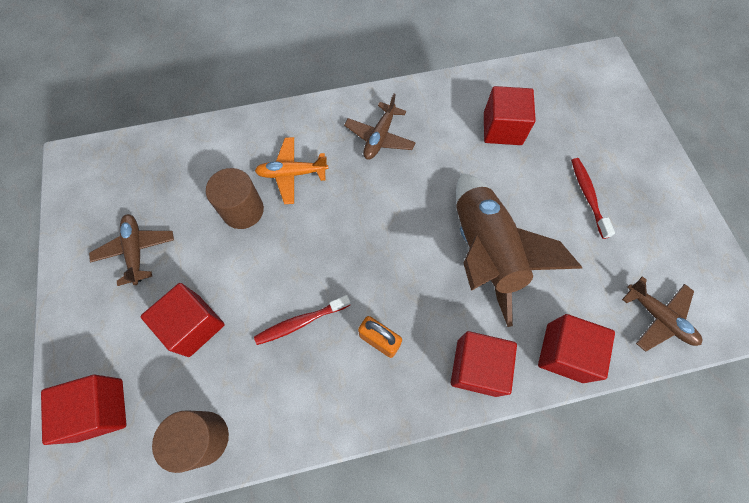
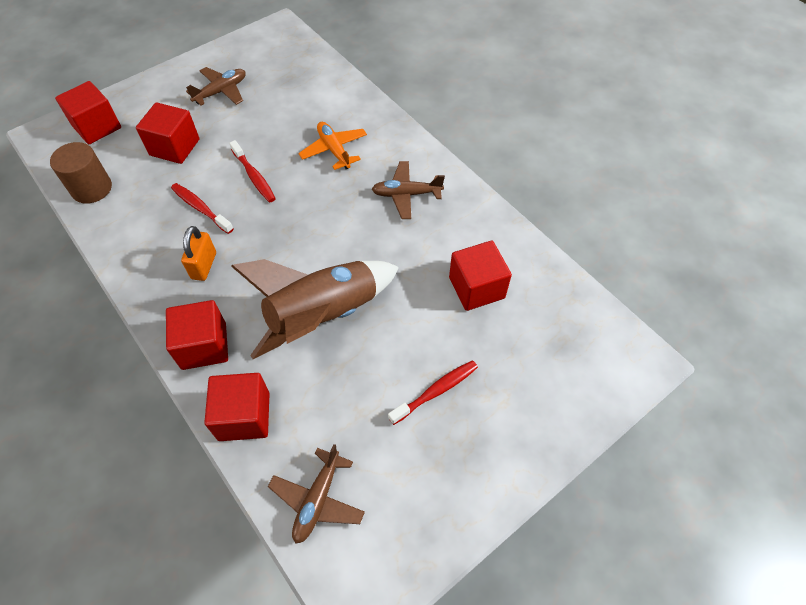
camera: 65 degrees right, 10 degrees down
brown cylinder [206,168,264,229] -> none
none -> red toothbrush [230,140,276,203]

